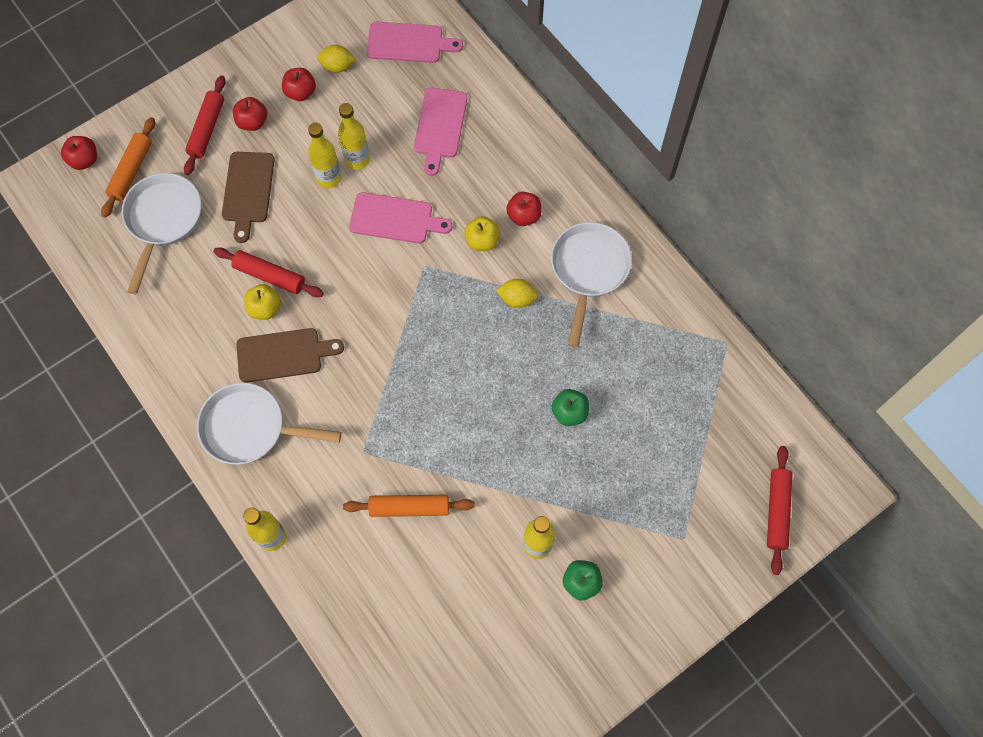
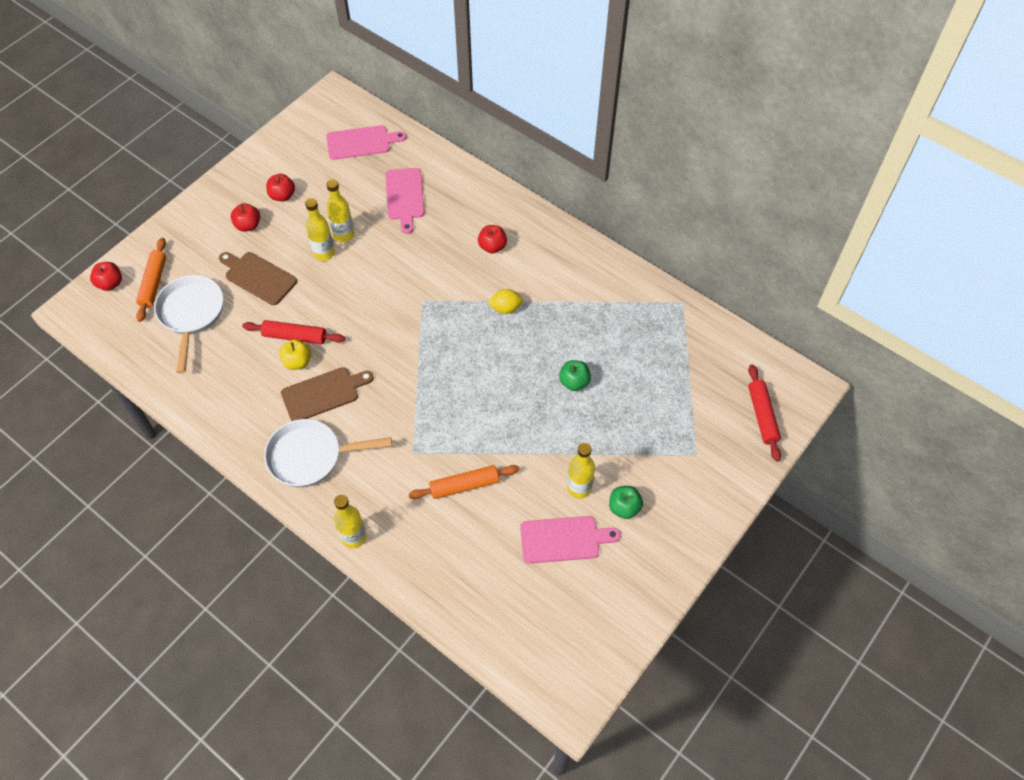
camera: 15 degrees left, 10 degrees down
red rolling pin [184,75,226,175] -> none
brown cutting board [222,152,275,243] -> brown cutting board turned 135 degrees clockwise [219,252,297,305]
yellow lemon [317,45,356,73] -> none
pink cutting board [349,192,452,244] -> pink cutting board moved to [520,516,620,564]
yellow apple [464,216,500,251] -> none
white pan [551,222,632,348] -> none

